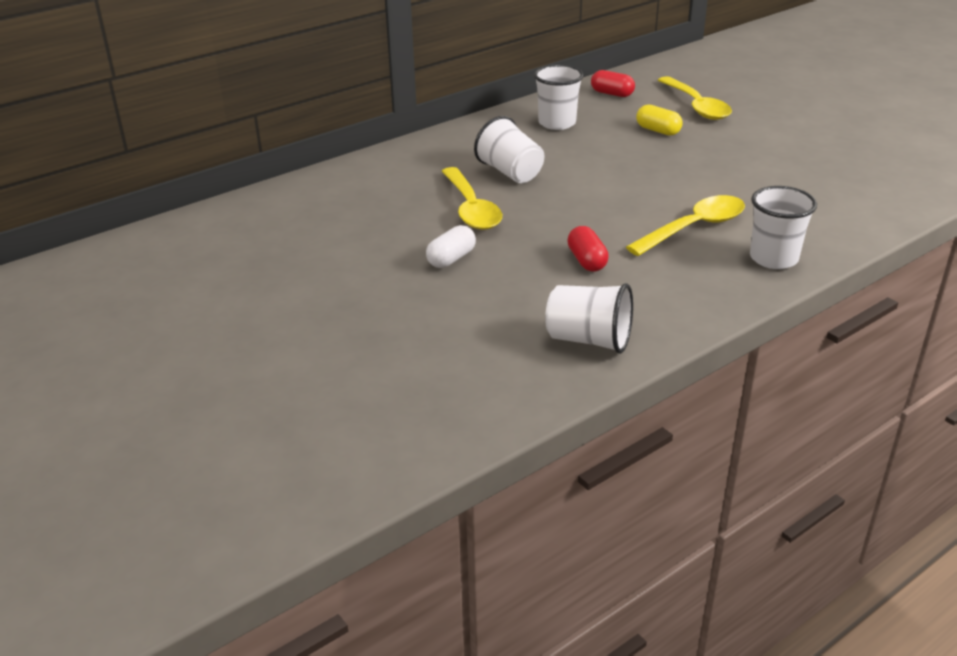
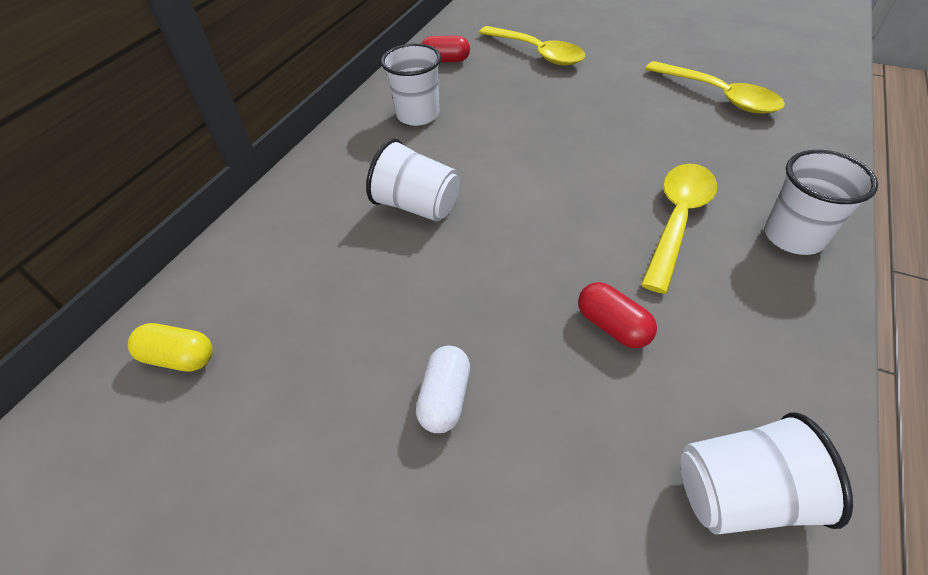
camera: 25 degrees left, 15 degrees up
yellow spoon [441,167,503,230] -> yellow spoon moved to [645,61,785,114]
yellow capsule [636,104,683,136] -> yellow capsule moved to [128,323,213,372]

